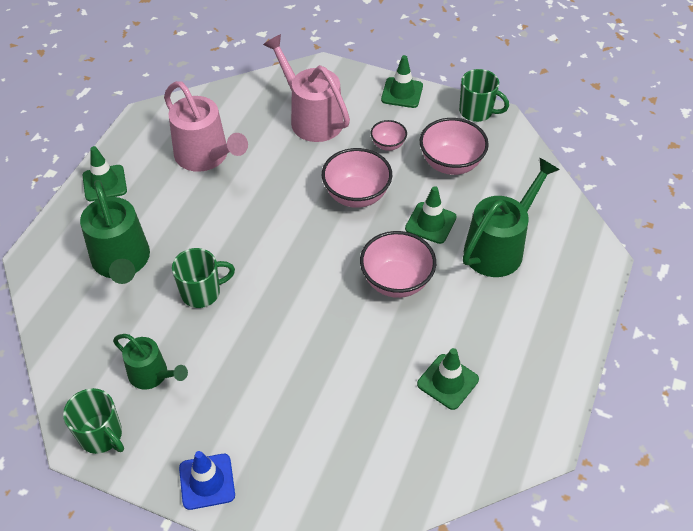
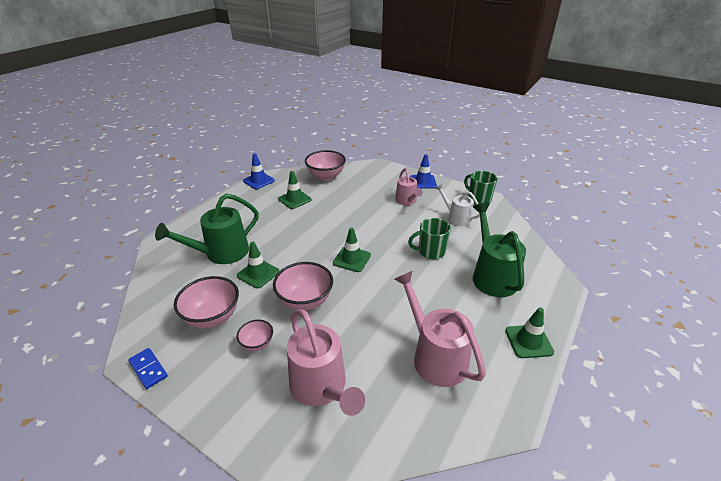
camera: 170 degrees left, 15 degrees down
green watering can [113,334,188,389] -> white watering can [435,184,480,226]
pink bowl [360,231,436,298] -> pink bowl moved to [305,150,346,181]
green traffic cone [381,55,423,108] -> green traffic cone moved to [333,228,371,272]
green mug [459,69,509,122] -> blue domino [128,348,168,389]
none -> blue traffic cone [243,153,275,189]
none -> pink watering can [395,168,423,205]

